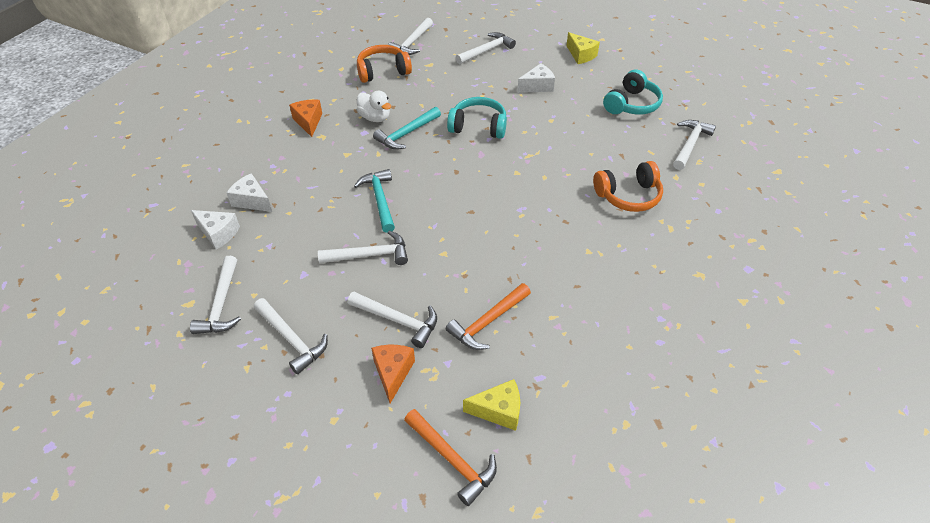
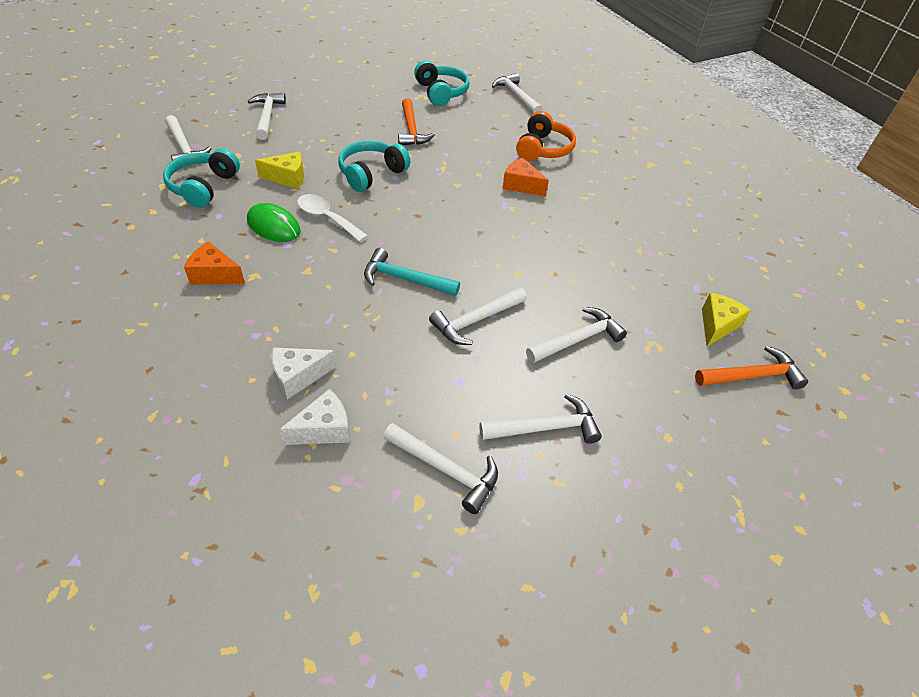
camera: 60 degrees left, 0 degrees up
white hammer [318,231,408,265] -> white hammer turned 150 degrees counterclockwise [429,287,527,345]
orange headphones [357,45,412,83] -> turquoise headphones [163,148,240,208]
white duck [357,91,391,122] -> green mouse [247,203,301,242]
orange cheese [371,345,415,403] -> orange cheese moved to [502,158,549,197]
turquoise hammer [373,107,441,150] -> white spoon [297,194,368,242]
orange hammer [446,283,531,350] -> orange hammer moved to [398,98,435,145]
white cheese [517,63,555,93] -> none
yellow cheese [566,32,600,64] -> yellow cheese moved to [255,152,304,189]

